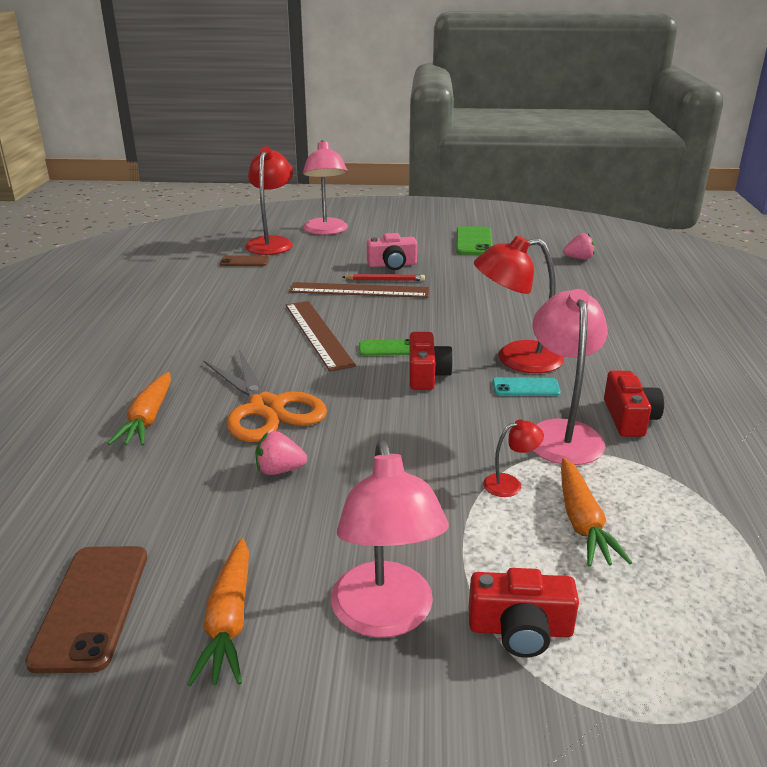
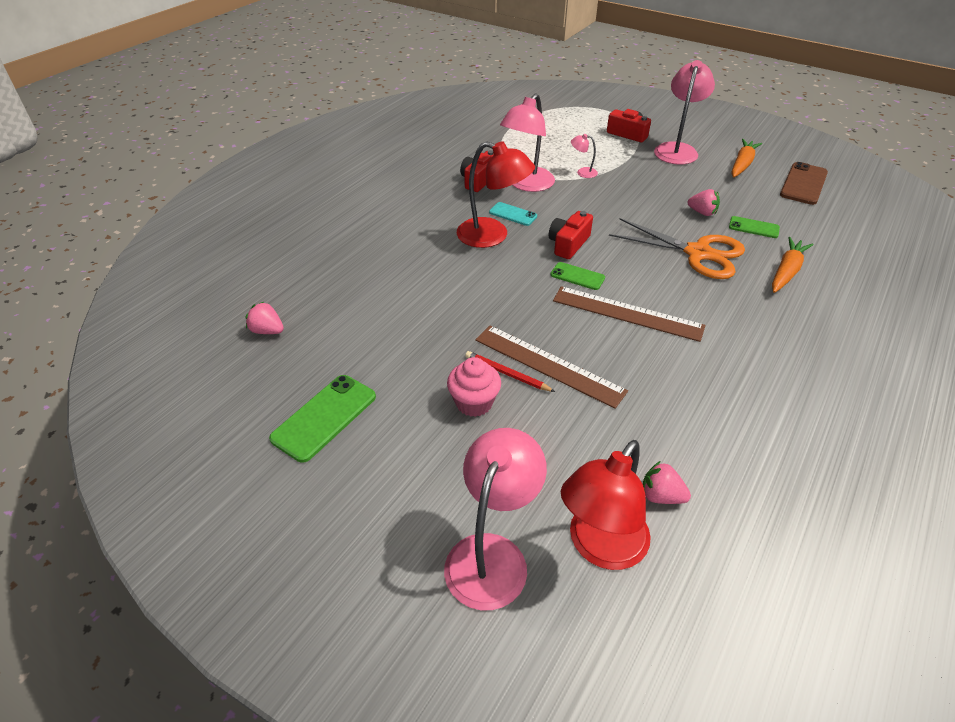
camera: 150 degrees left, 15 degrees up
orange scissors [203,349,327,442] -> orange scissors turned 120 degrees clockwise [609,218,745,279]
brown phone [220,256,269,266] -> pink strawberry [643,461,691,504]
brown ruler [286,301,356,371] -> brown ruler turned 75 degrees counterclockwise [553,286,705,342]
pink camera [367,233,417,270] -> pink cupcake [447,357,501,417]
red lamp [483,419,544,497] -> pink lamp [571,134,598,178]
orange carrot [561,458,632,567] -> none
none -> green phone [729,216,780,238]

